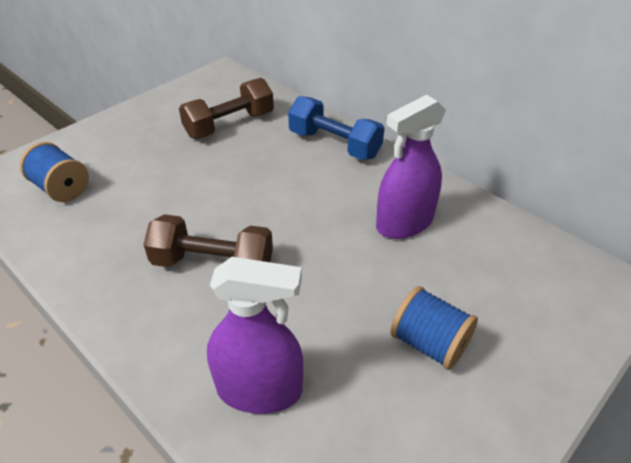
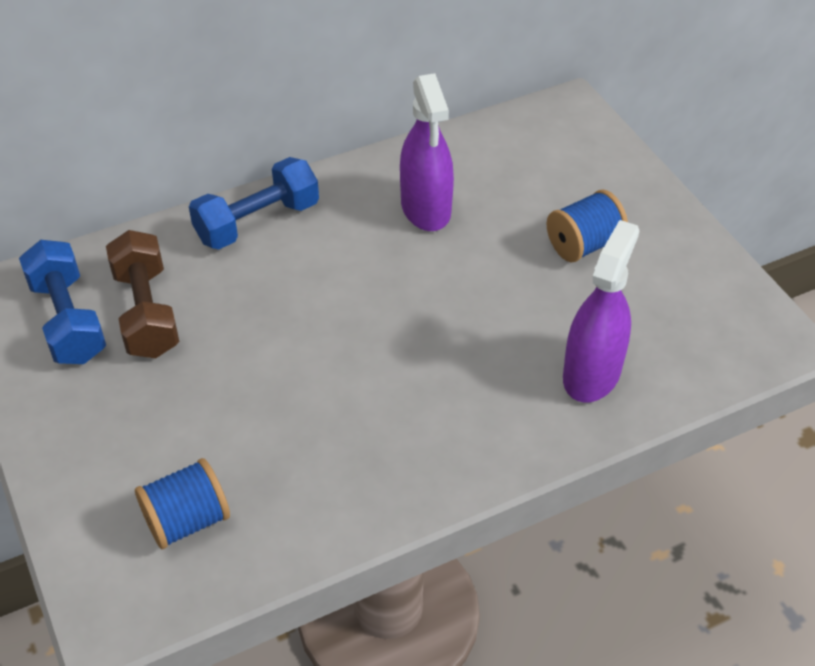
camera: 70 degrees left, 5 degrees up
brown dumbbell [143,214,273,267] -> none
none -> blue dumbbell [19,240,106,364]

